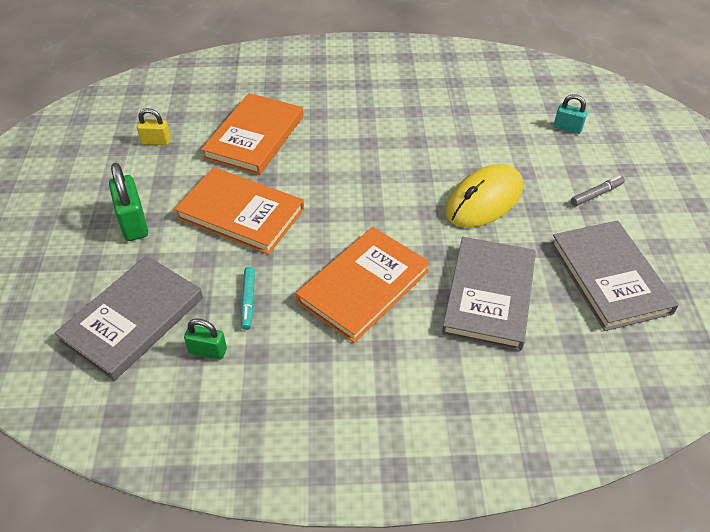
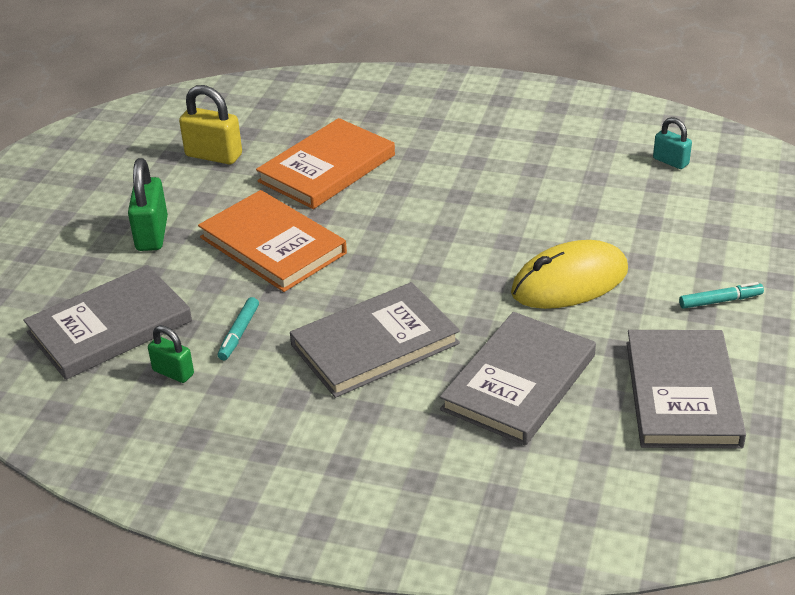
camera: 20 degrees right, 10 degrees down
yellow padlock [137,108,171,145] -> yellow padlock [179,85,242,164], size x1.63
orange book [296,227,430,343] -> grey book [290,282,460,398]
turquoise padlock [554,94,588,134] -> turquoise padlock moved to [653,117,692,169]
grey marker [571,176,625,206] -> turquoise marker [679,282,764,309]

